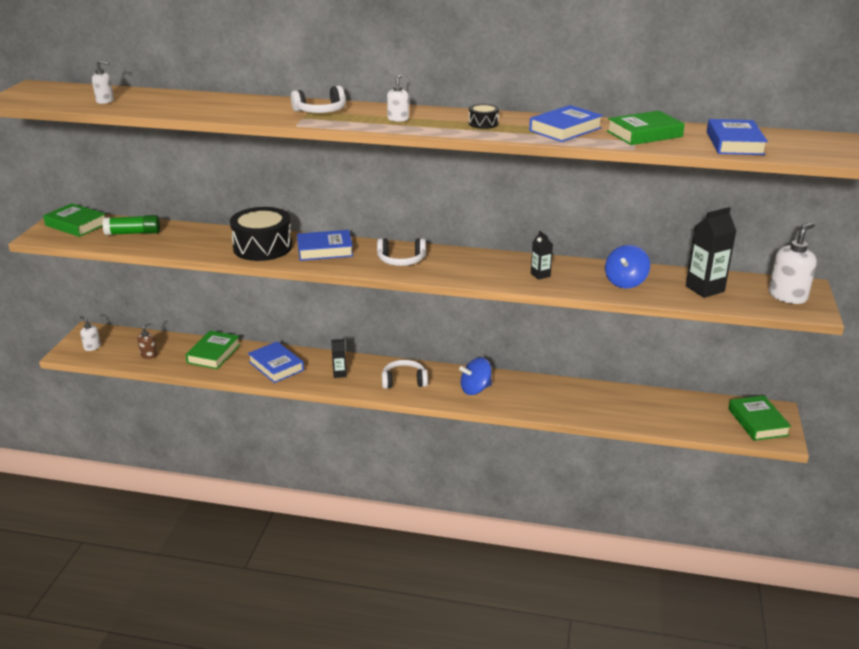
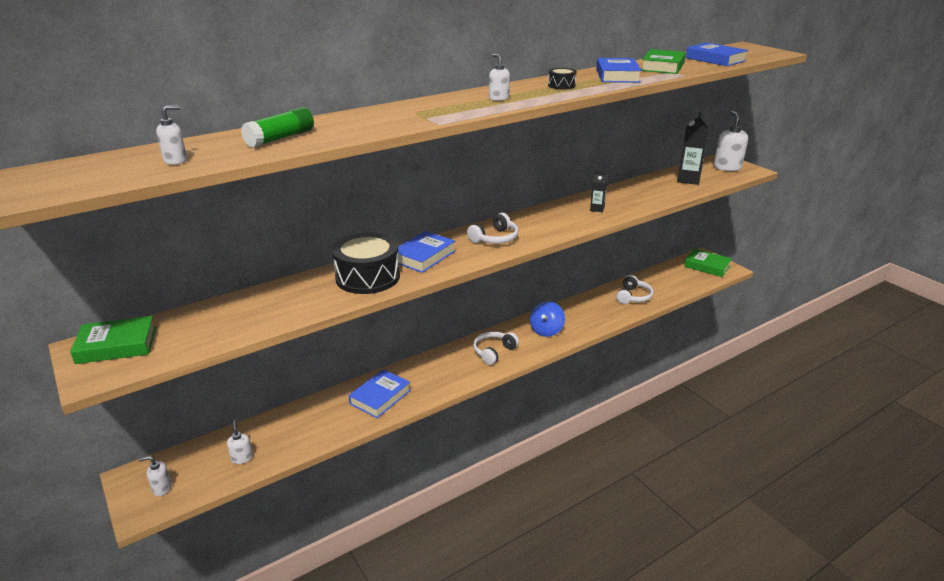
camera: 45 degrees left, 0 degrees up
green glue stick [102,215,160,235] -> green glue stick moved to [241,107,314,148]
brown soap dispenser [137,322,157,359] -> white soap dispenser [227,420,253,464]
green book [185,330,241,369] -> none
blue book [248,342,304,383] -> blue book turned 60 degrees counterclockwise [349,369,411,418]
white headphones [291,86,346,113] -> white headphones moved to [616,275,653,304]
black carton [331,339,347,378] -> none
blue spinning top [605,245,650,288] -> none

